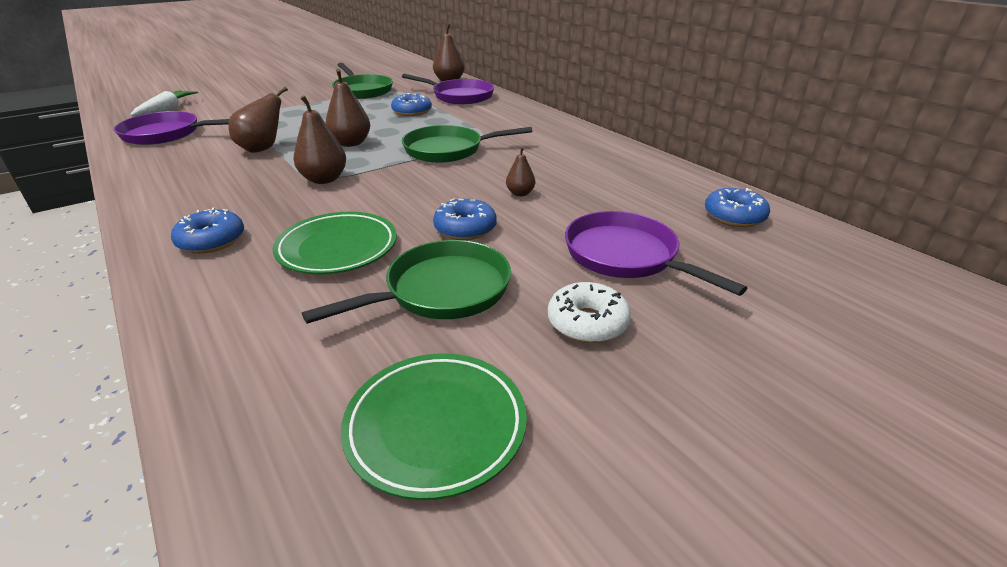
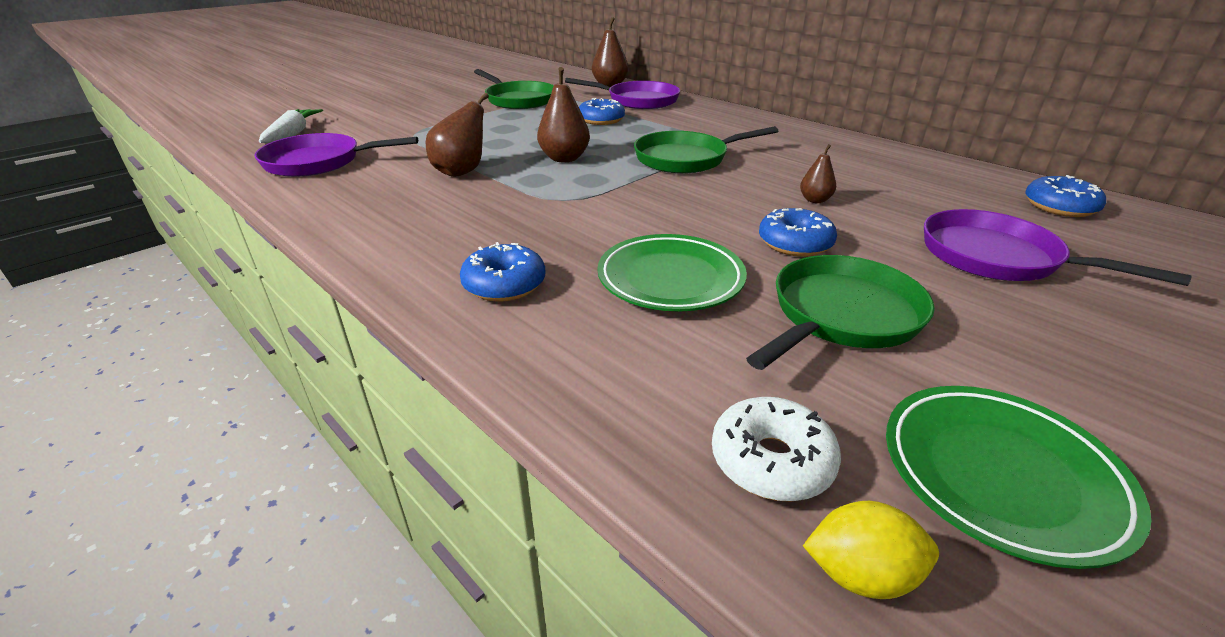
camera: 10 degrees left, 0 degrees up
brown pear [294,95,346,184] -> none
white donut [548,282,631,343] -> white donut moved to [712,397,841,501]
none -> yellow lemon [803,501,939,599]

